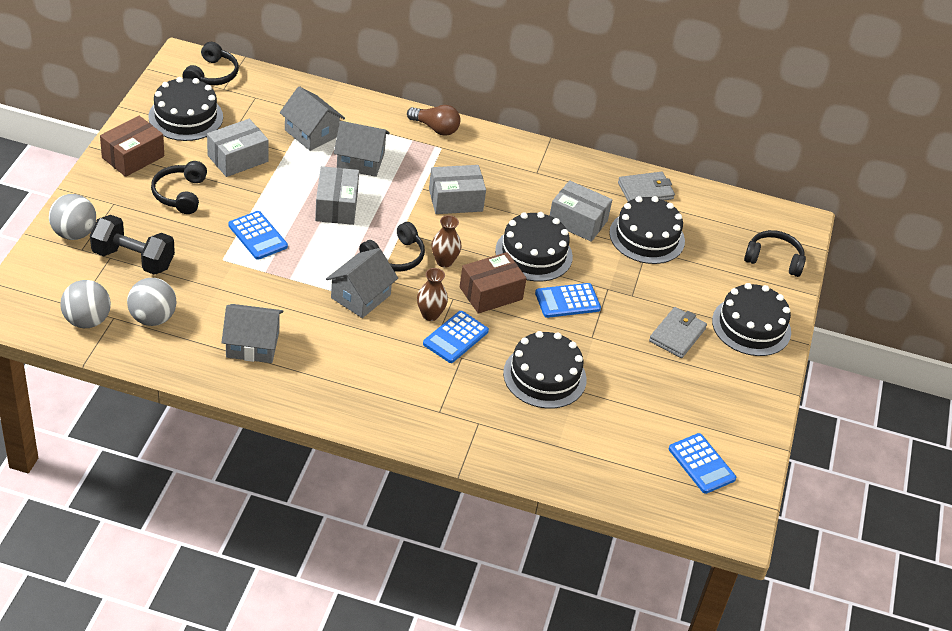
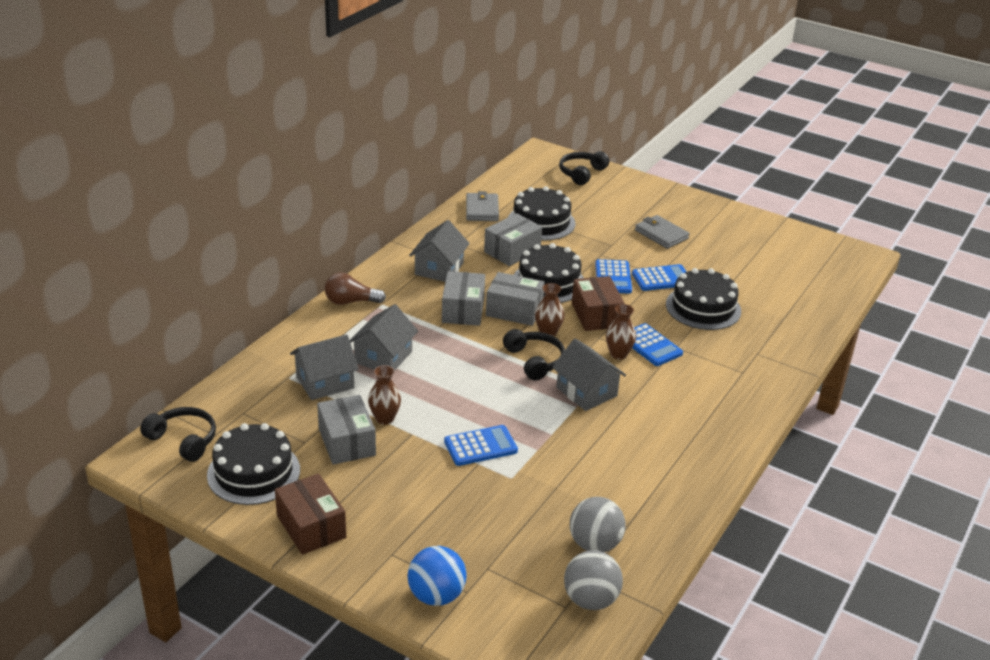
camera: 70 degrees left, 10 degrees down
grey ball [49,194,96,240] -> blue ball [407,546,467,606]
black dumbbell [90,215,175,275] -> none
black headphones [151,161,207,214] -> none
grey house [221,304,284,363] -> grey house moved to [409,220,470,282]
grey box [315,166,359,225] -> grey box moved to [486,272,545,326]
brown light bulb [407,105,460,136] -> brown light bulb turned 135 degrees counterclockwise [325,273,386,305]
blue calculator [669,433,736,494] -> blue calculator moved to [632,264,687,291]
black cake [712,283,791,356] -> none
none -> brown vase [368,365,401,425]

